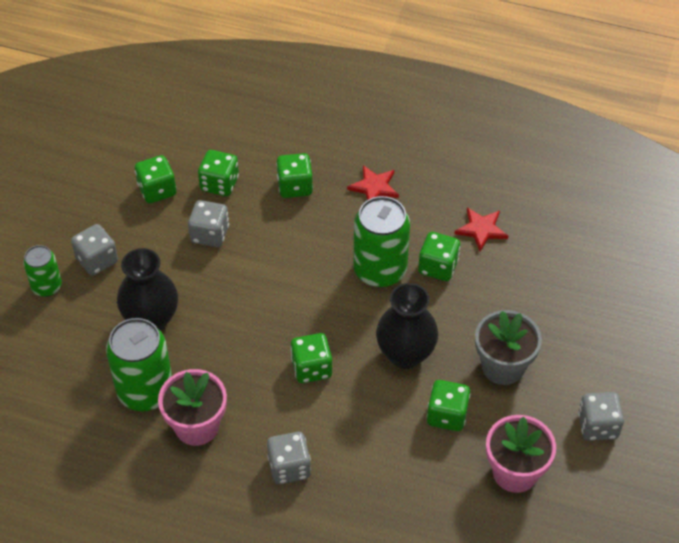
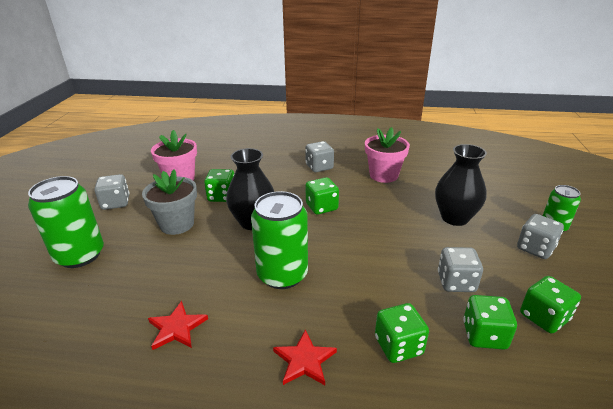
camera: 170 degrees right, 20 degrees down
green can [106,318,172,411] -> green can moved to [28,176,104,268]
green dice [418,232,460,281] -> none

